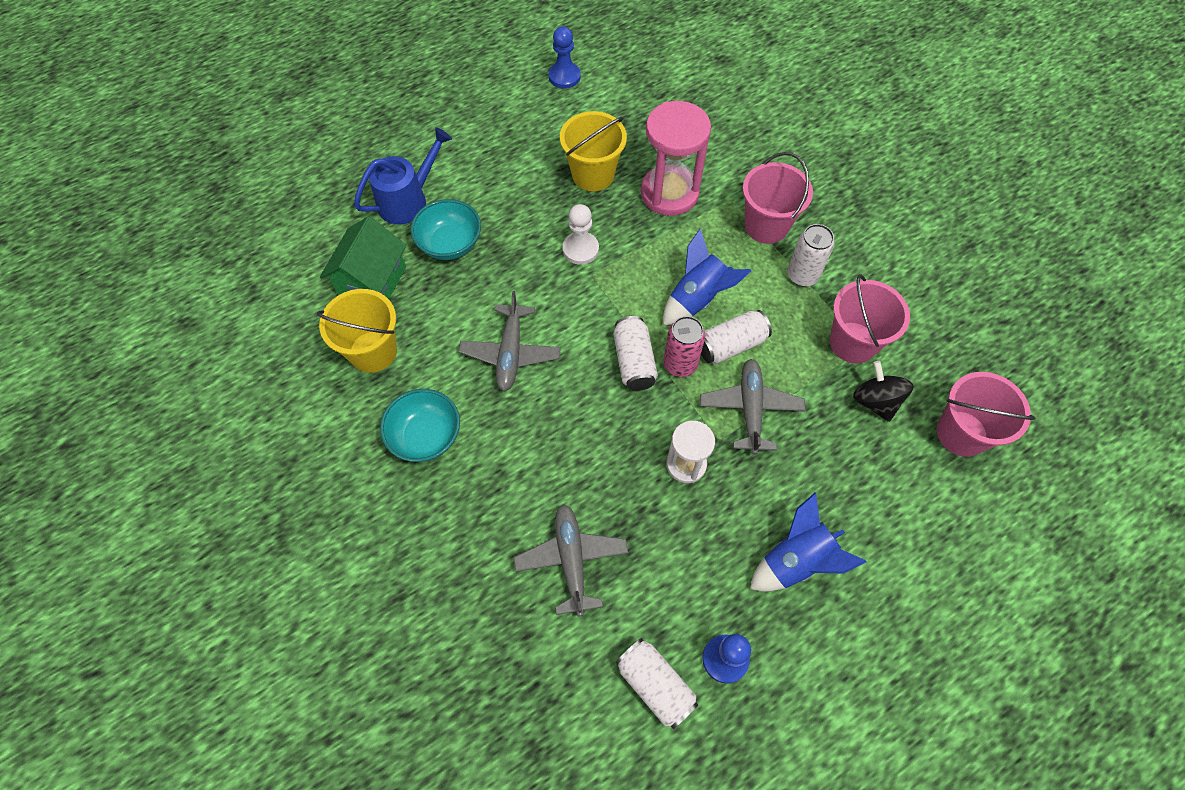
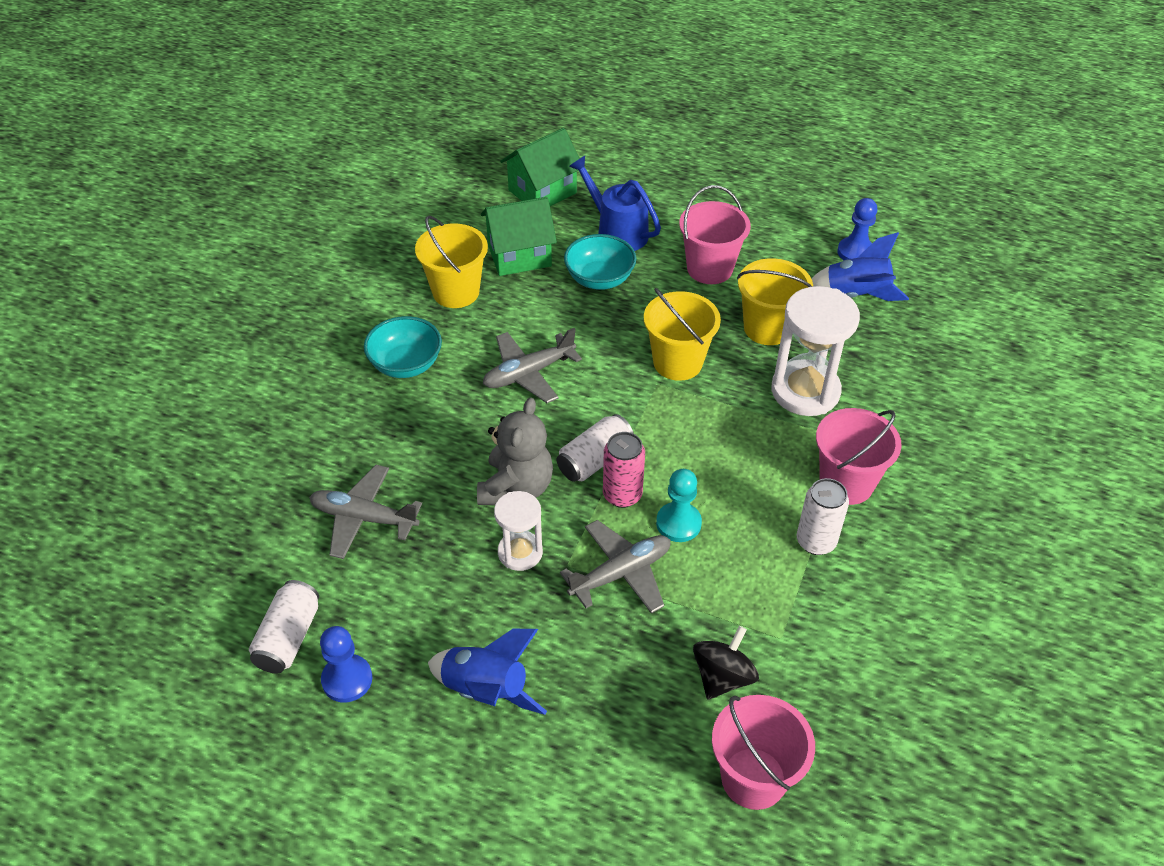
camera: 55 degrees right, 15 degrees down
blue watering can [354,127,452,225] -> blue watering can turned 150 degrees counterclockwise [569,156,661,251]
grey plane [514,504,628,617] -> grey plane turned 120 degrees counterclockwise [309,465,422,559]
white pawn [563,204,599,265] -> yellow bucket [644,288,721,381]
pink hourglass [641,101,711,216] -> white hourglass [771,286,860,416]
blue rocket [663,229,751,325] -> blue rocket moved to [812,232,909,301]
white can [701,310,772,364] -> turquoise pawn [656,469,702,542]
pink bucket [830,274,910,363] -> pink bucket moved to [679,185,751,284]
none -> grey teddy bear [477,398,553,505]
none -> green house [500,128,580,206]

